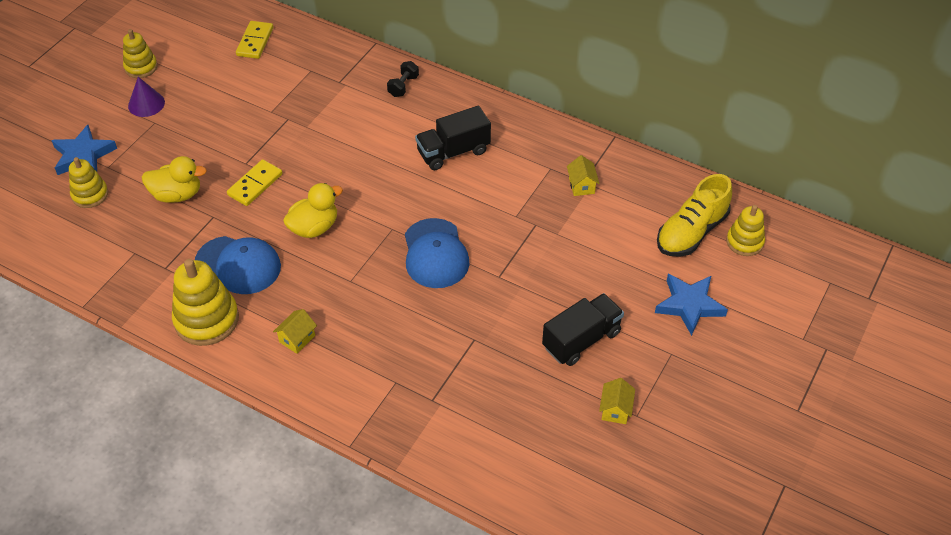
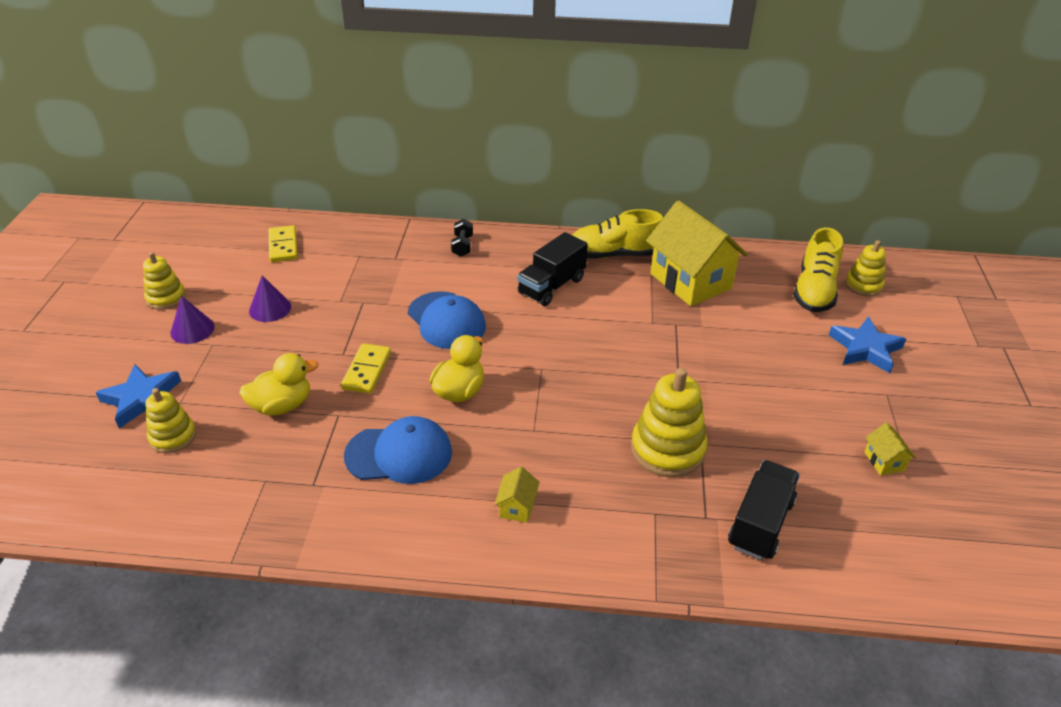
camera: 25 degrees left, 10 degrees down
yellow stacking toy [172,259,239,346] -> yellow stacking toy moved to [631,368,708,477]
blue cap [405,218,470,288] -> blue cap moved to [408,291,486,349]
black truck [542,293,624,366] -> black truck moved to [728,460,800,560]
yellow house [567,155,600,196] -> yellow house [646,200,748,306], size x2.47
none -> purple cone [249,275,291,322]
none -> yellow shoe [572,209,663,259]

